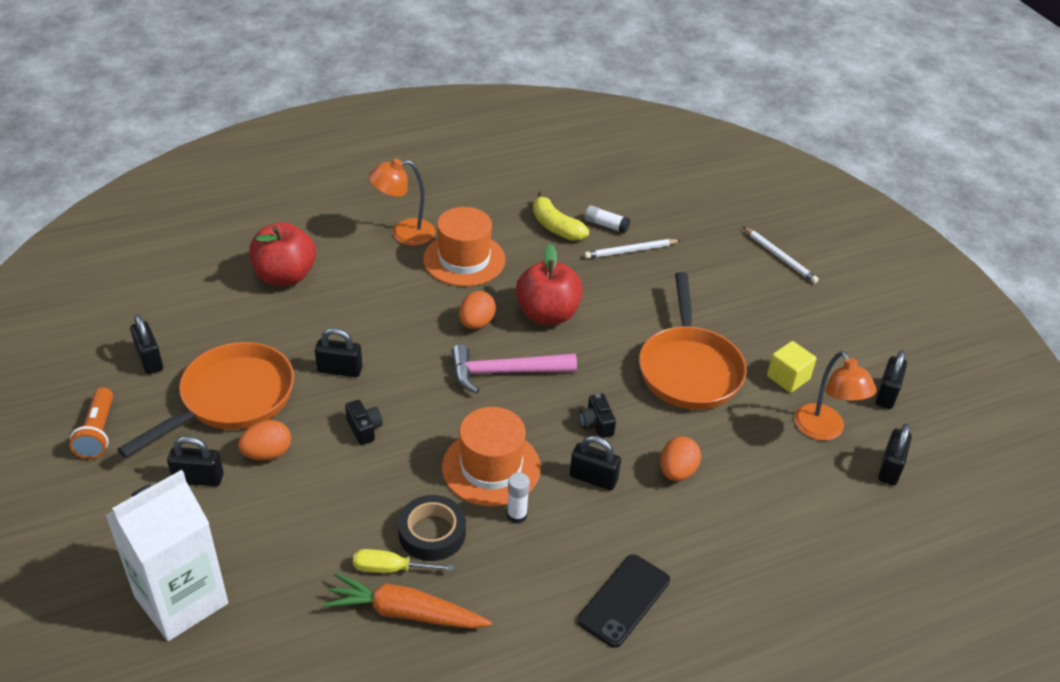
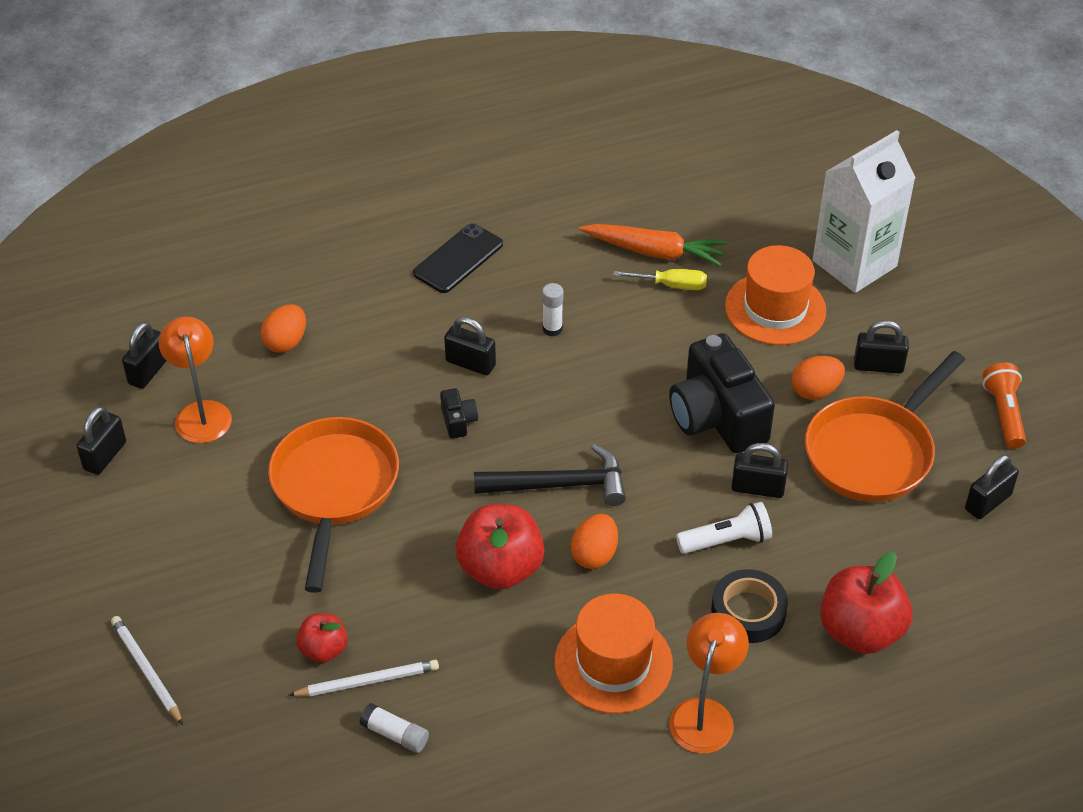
camera: 175 degrees left, 5 degrees up
black padlock [130,314,163,374] -> black padlock turned 75 degrees clockwise [965,455,1019,519]
black camera [345,400,383,445] -> black camera [669,333,775,453], size x2.39
orange lamp [368,159,435,246] -> orange lamp turned 60 degrees counterclockwise [669,613,749,754]
black tape [398,495,466,561] -> black tape moved to [711,569,788,643]
orange hat [442,407,541,507] -> orange hat moved to [725,245,826,345]
pink hammer [451,344,577,393] -> black hammer [474,444,626,506]
yellow banana [533,192,589,241] -> none
orange egg [660,436,701,481] -> orange egg moved to [261,304,306,352]
yellow cube [767,341,817,393] -> none
none -> red apple [296,613,347,663]
none -> white flashlight [676,502,772,554]

